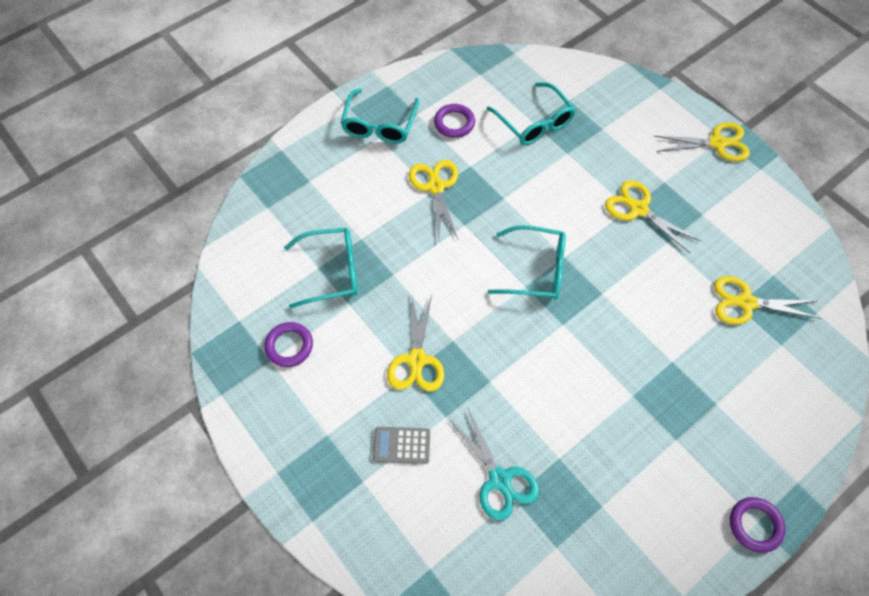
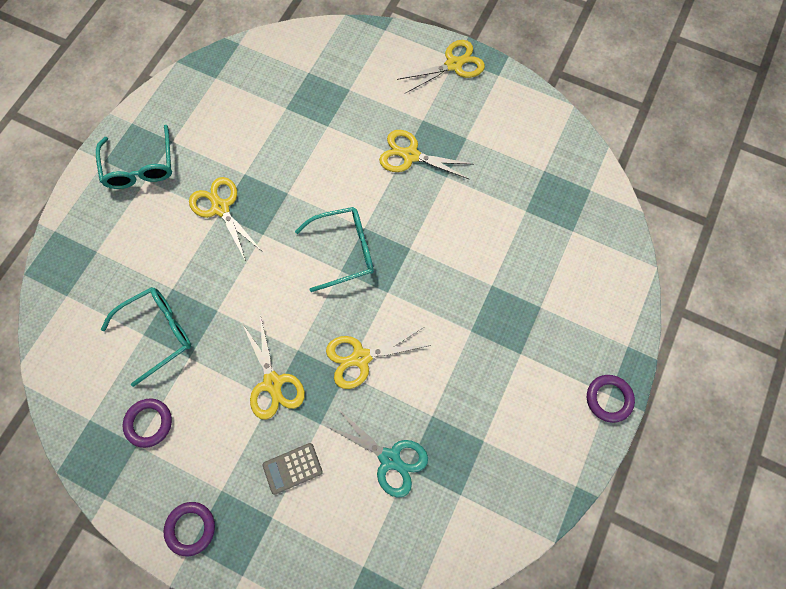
camera: 25 degrees left, 10 degrees up
purple ring [434,104,475,138] -> purple ring moved to [164,502,215,556]
turquoise glasses [487,82,576,145] -> none
yellow scissors [714,276,822,325] -> yellow scissors moved to [326,327,431,389]

